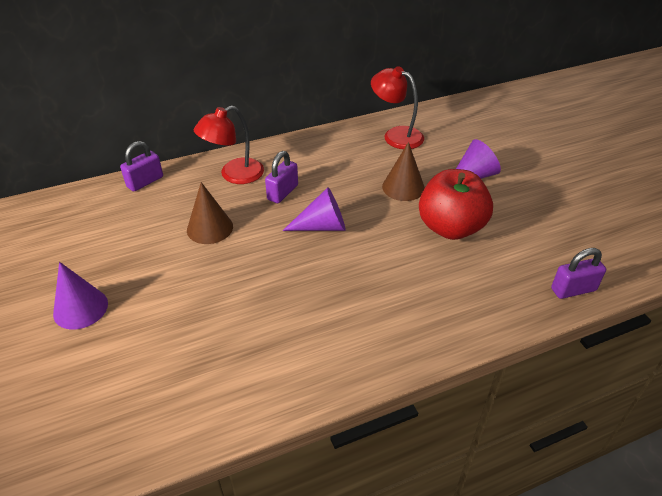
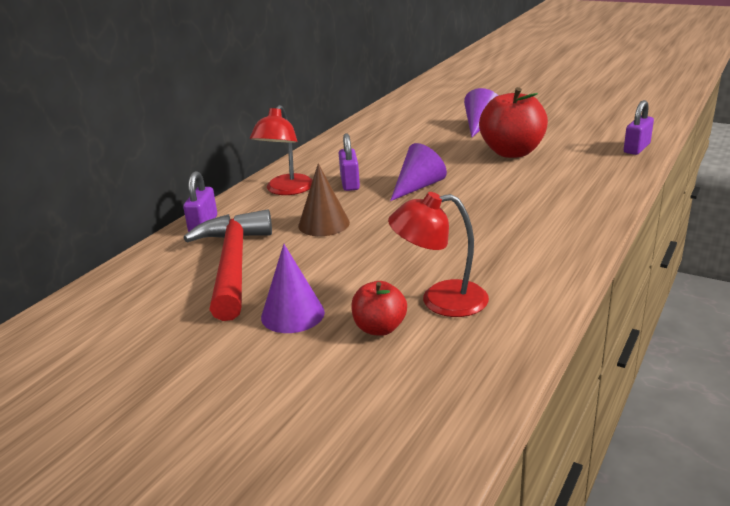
camera: 35 degrees left, 15 degrees down
red lamp [371,66,424,149] -> red lamp moved to [388,192,489,317]
brown cone [382,142,425,201] -> none
none -> red hammer [184,209,272,321]
none -> red apple [351,281,407,336]

